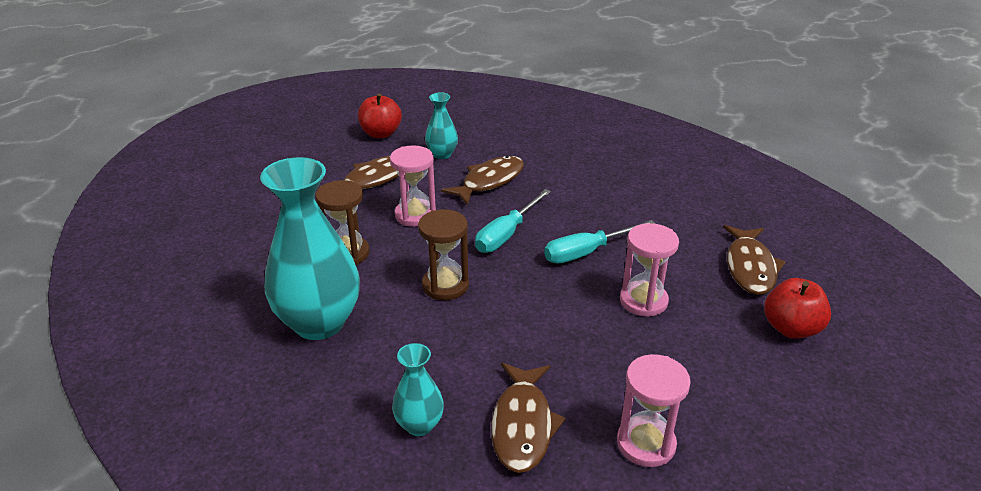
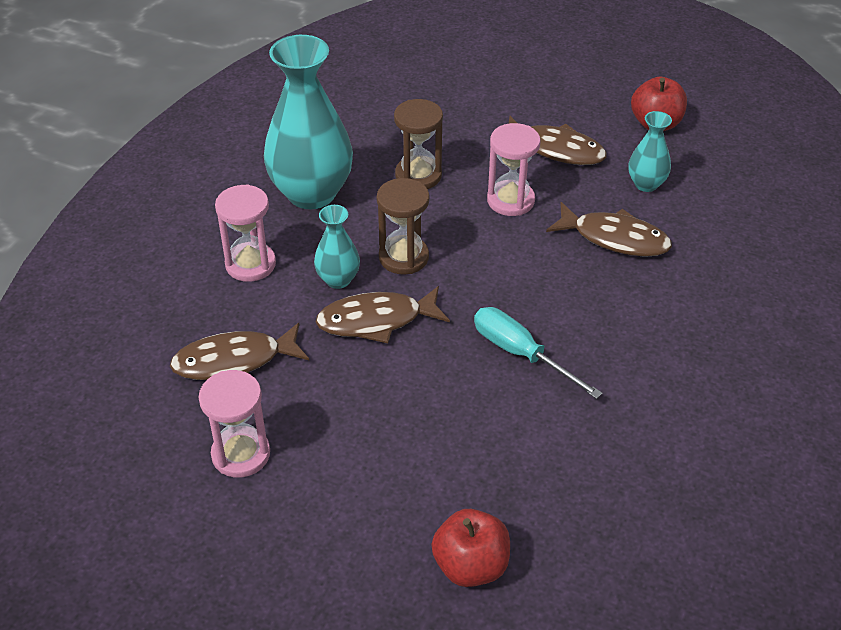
camera: 70 degrees right, 10 degrees up
turquoise vase [392,343,444,436] -> turquoise vase moved to [314,205,360,289]
turquoise screwdriver [475,189,551,253] -> none
pink hourglass [620,223,679,317] -> pink hourglass moved to [215,184,276,282]
brown fish [723,225,786,295] -> brown fish moved to [316,286,450,343]

